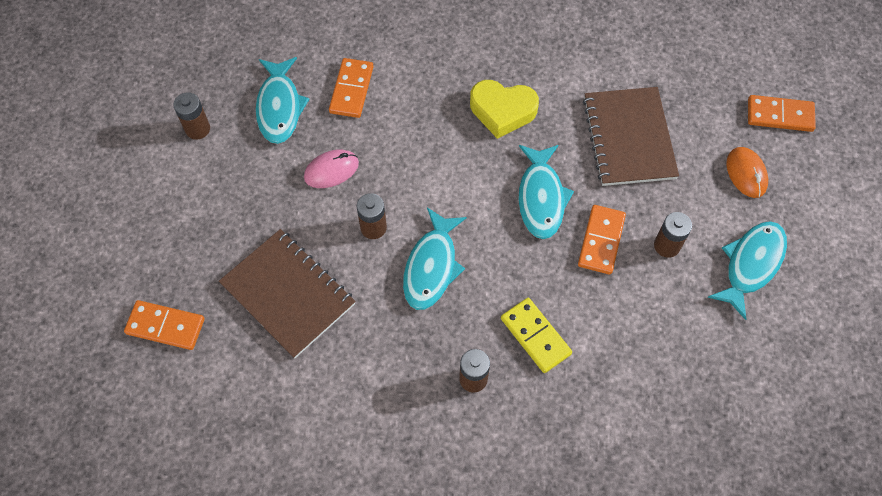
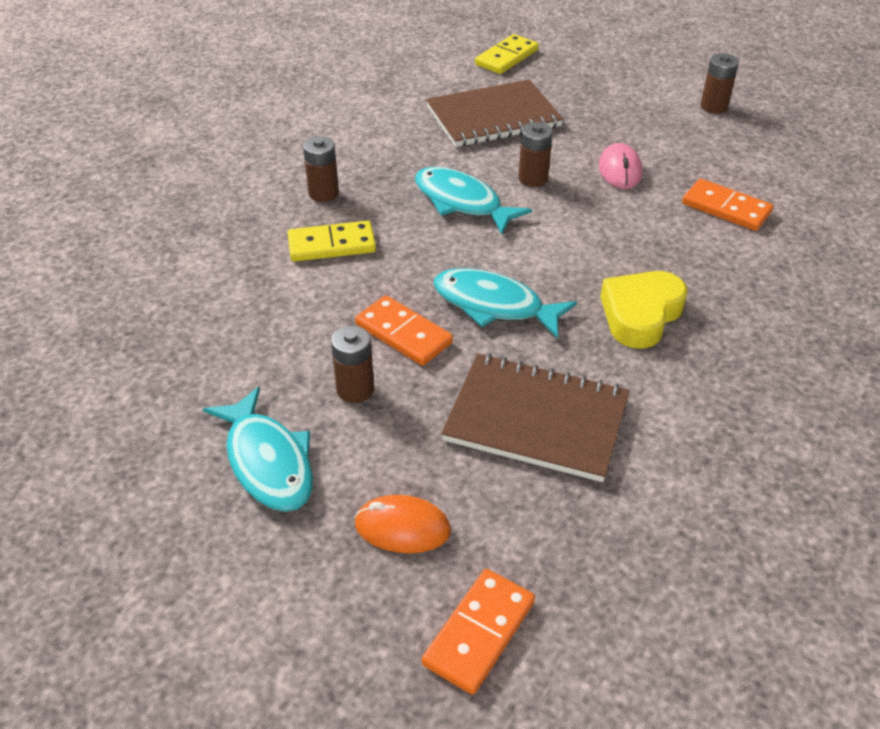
camera: 115 degrees right, 20 degrees down
orange domino [124,300,205,350] -> yellow domino [475,34,539,74]
turquoise fish [256,57,310,144] -> none

